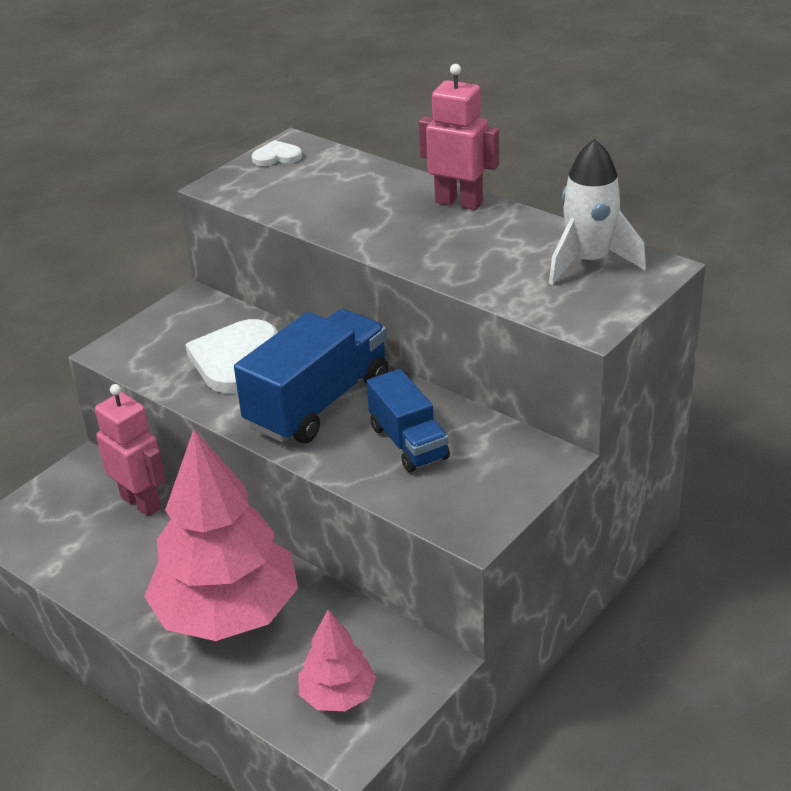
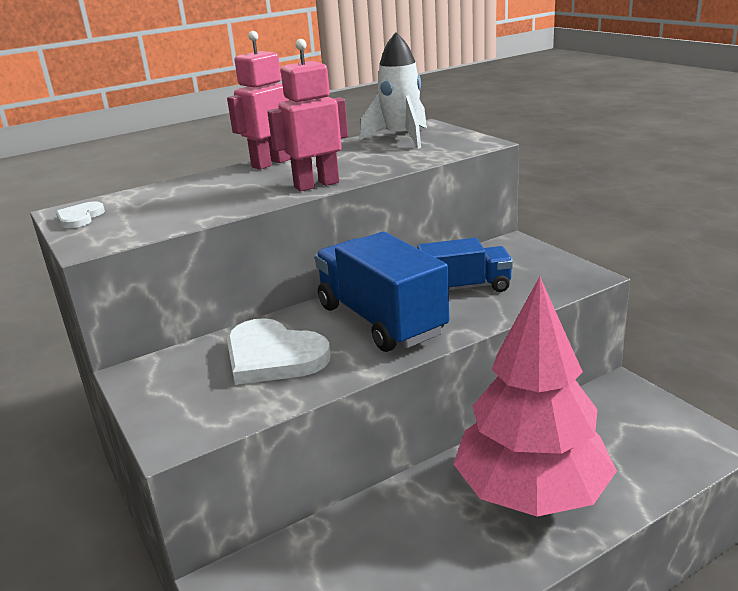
camera: 70 degrees left, 10 degrees down
pink robot [95,384,166,517] -> pink robot moved to [267,39,348,191]
pink tree [298,610,376,711] -> none

